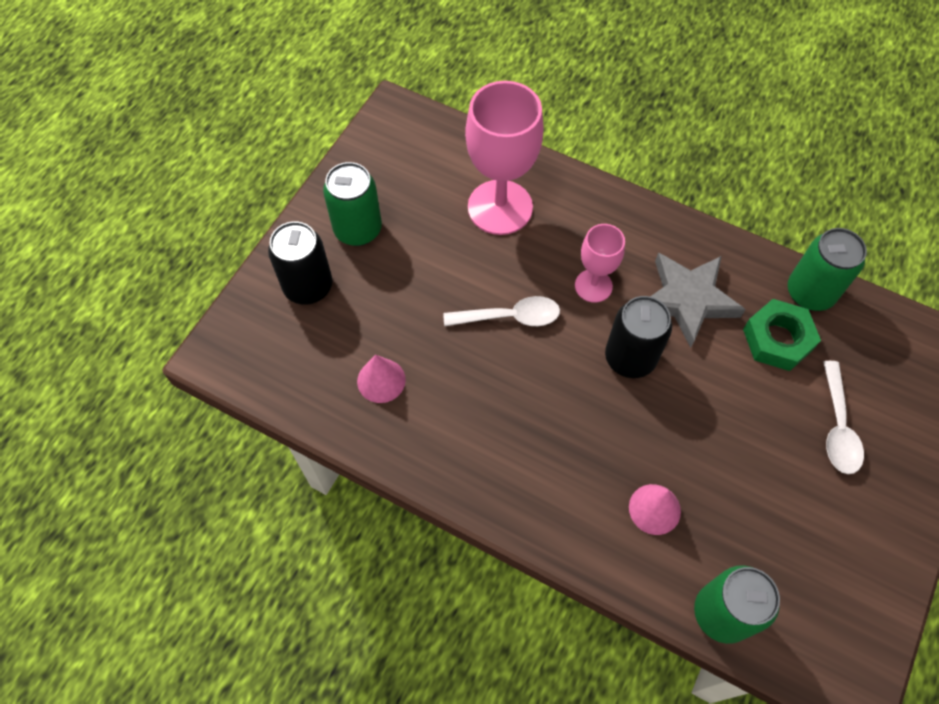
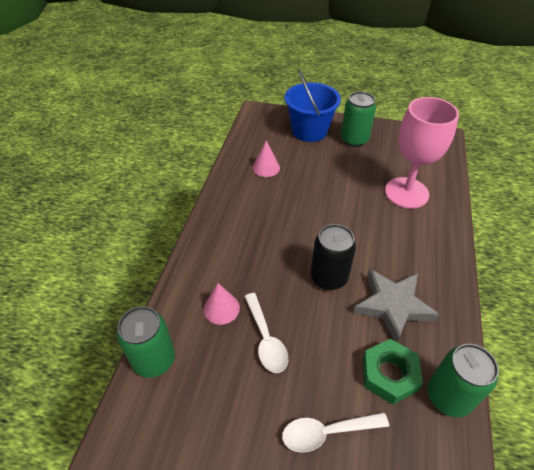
camera: 75 degrees right, 15 degrees down
black can [268,222,332,305] -> blue bucket [285,70,341,142]
white spoon [443,296,560,327] -> white spoon moved to [244,293,288,373]
pink goblet [575,224,625,303] -> none

